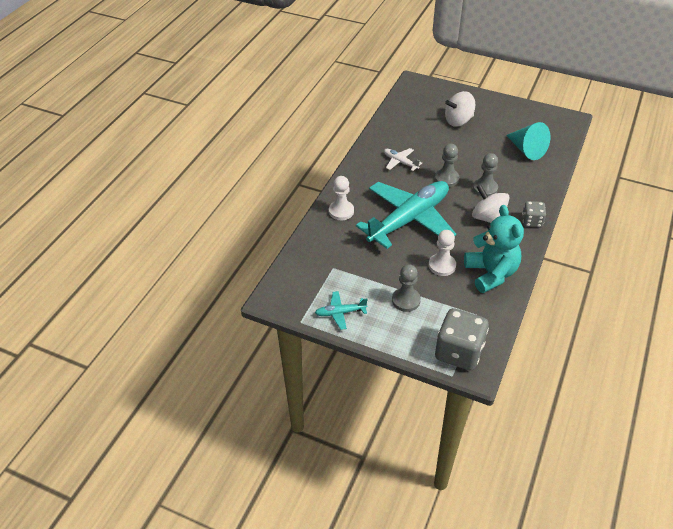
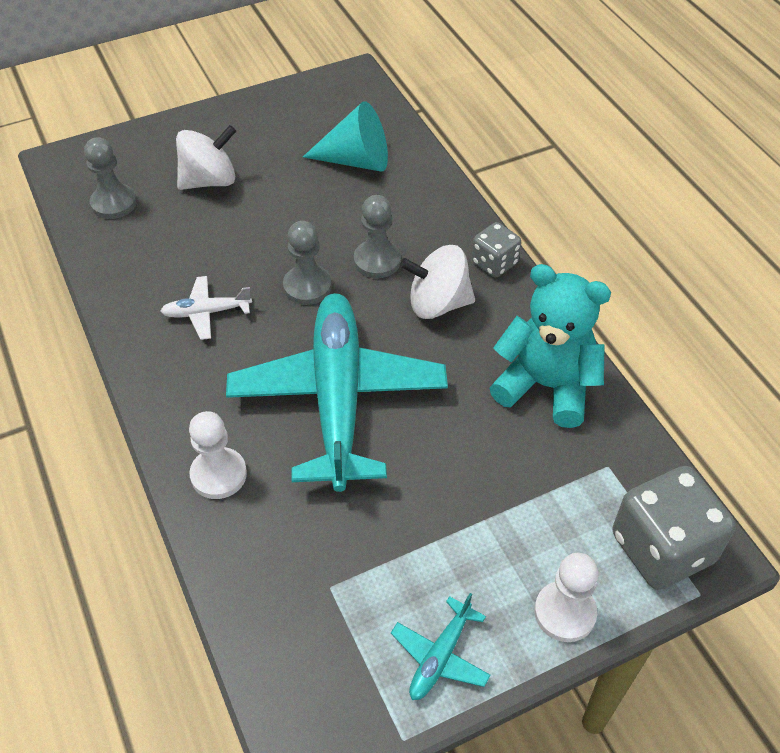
camera: 50 degrees left, 5 degrees up
grey pawn [392,264,421,312] -> grey pawn moved to [84,137,137,219]
white pawn [429,230,456,276] -> white pawn moved to [534,553,599,642]
white spinning top [445,91,475,127] -> white spinning top turned 135 degrees counterclockwise [176,125,236,190]

